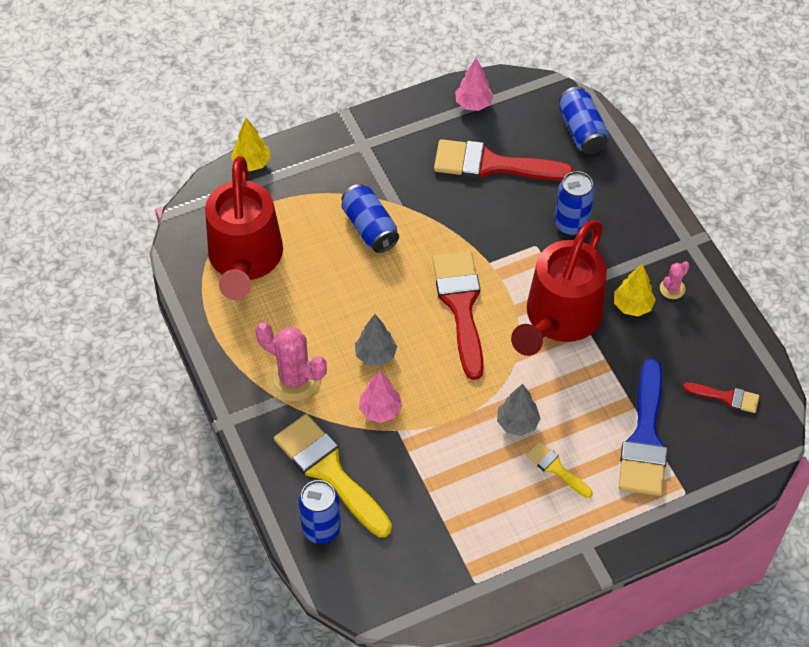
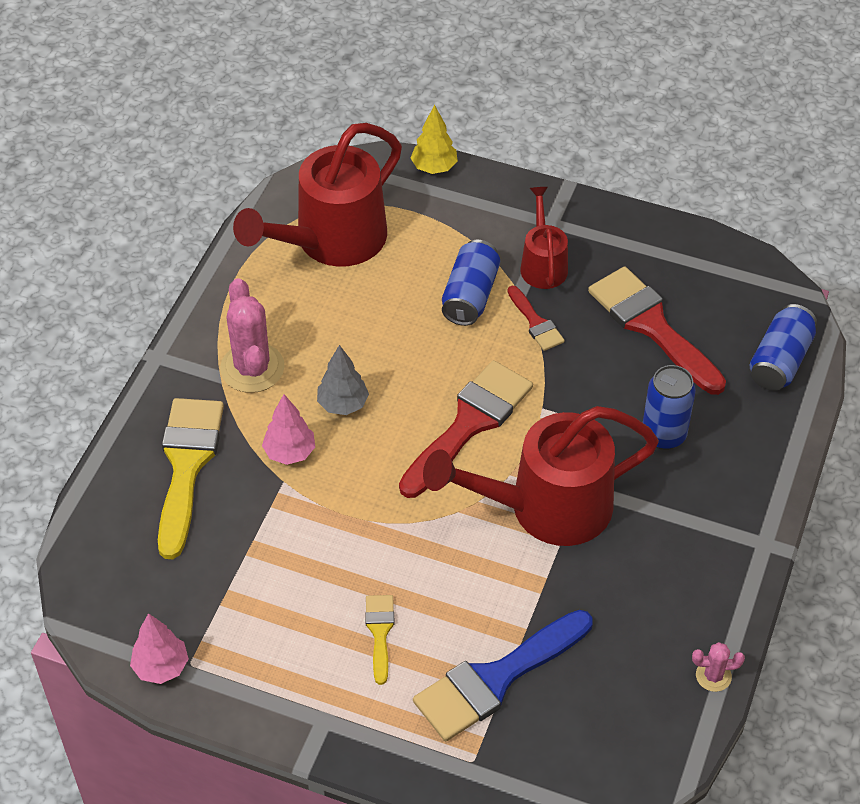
camera: 45 degrees right, 5 degrees down
blue can [298,480,341,544] -> none
pink tree [455,58,494,111] -> pink tree moved to [130,613,189,684]
grey tree [497,384,541,436] -> none
yellow tree [614,264,656,317] -> none
pink cactus [660,261,690,299] -> pink cactus moved to [692,642,745,692]
red brush [683,382,759,413] -> red brush moved to [508,286,565,351]
none -> red watering can [521,187,568,289]

